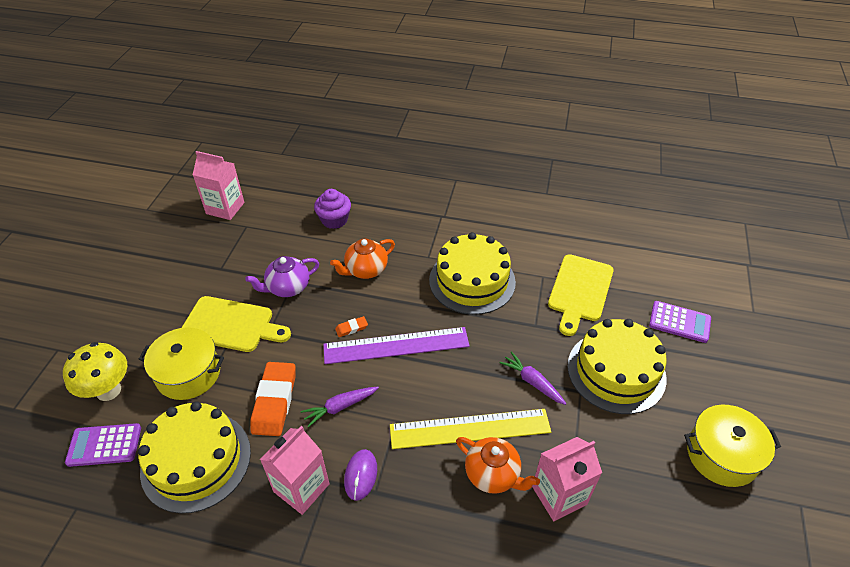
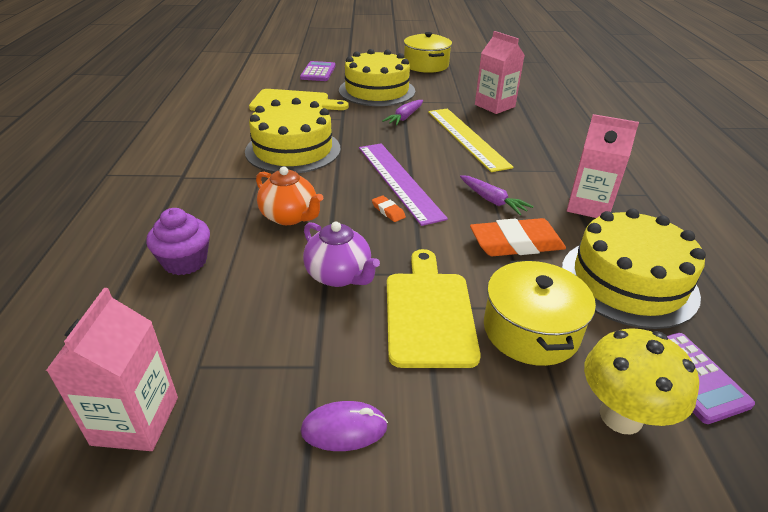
camera: 105 degrees left, 10 degrees down
purple mouse [344,449,377,501] -> purple mouse moved to [301,401,388,451]
orange teapot [456,437,540,494] -> none

